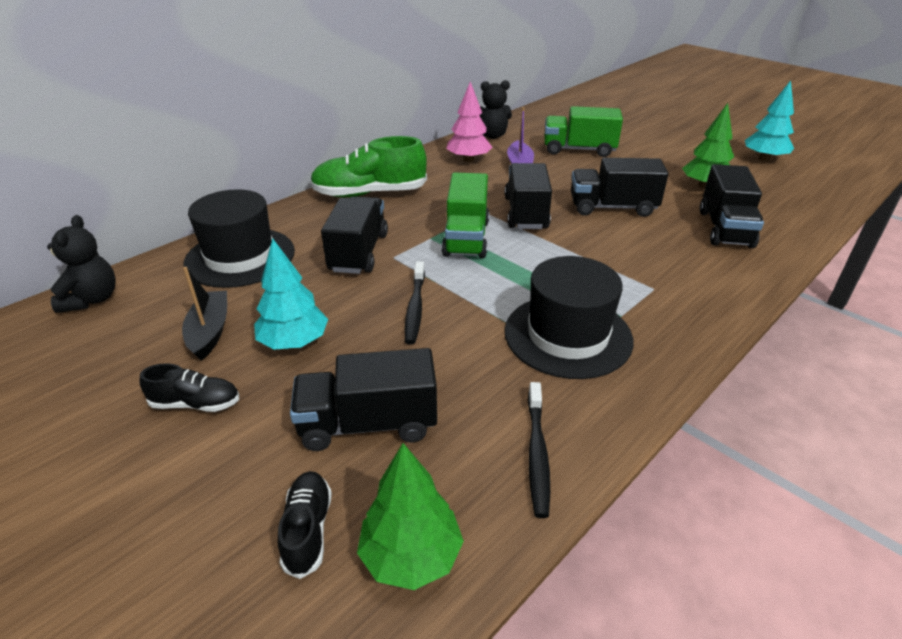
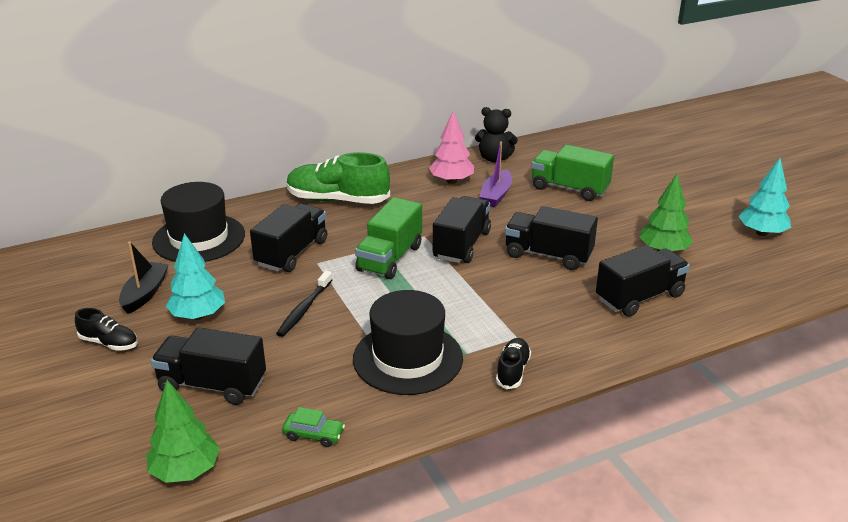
camera: 20 degrees right, 5 degrees down
black teddy bear [47,215,116,313] -> none
black shoe [278,471,332,579] -> black shoe moved to [496,338,531,389]
black toothbrush [528,382,550,518] -> green car [282,407,345,447]
black truck [700,164,764,248] -> black truck turned 150 degrees counterclockwise [596,245,690,317]

